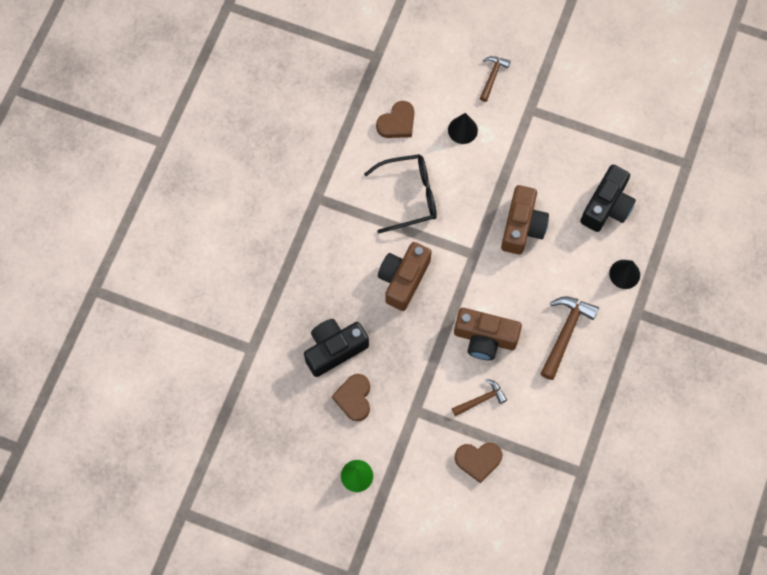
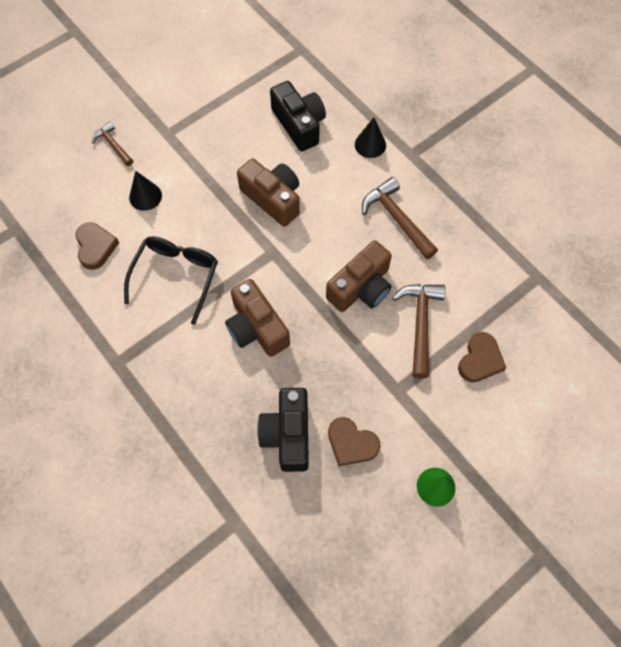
camera: 60 degrees left, 5 degrees down
brown hammer [452,379,507,416] -> brown hammer [393,284,446,379], size x1.65

